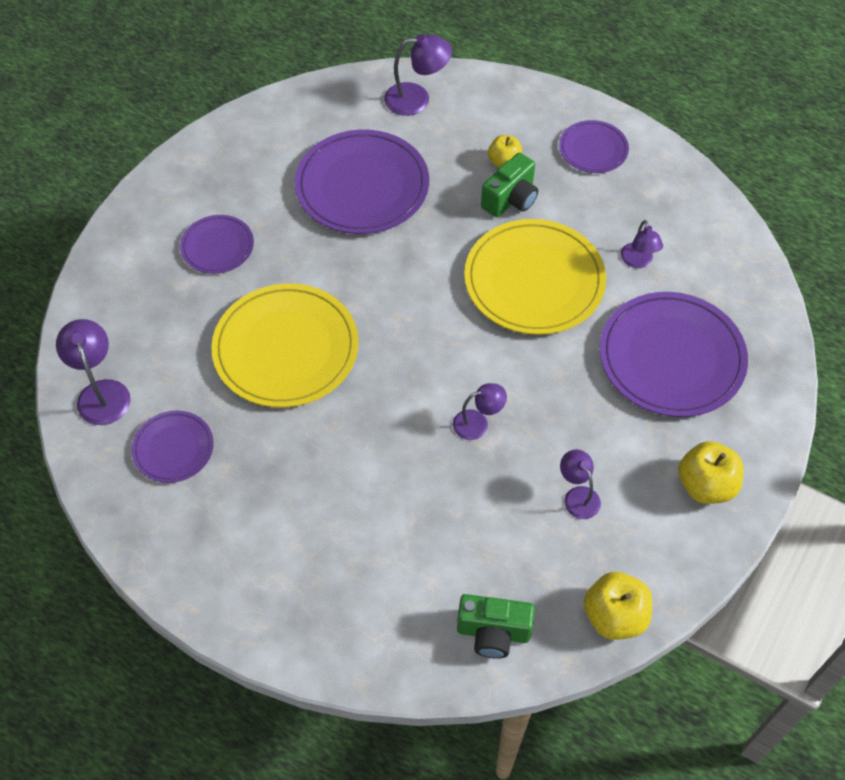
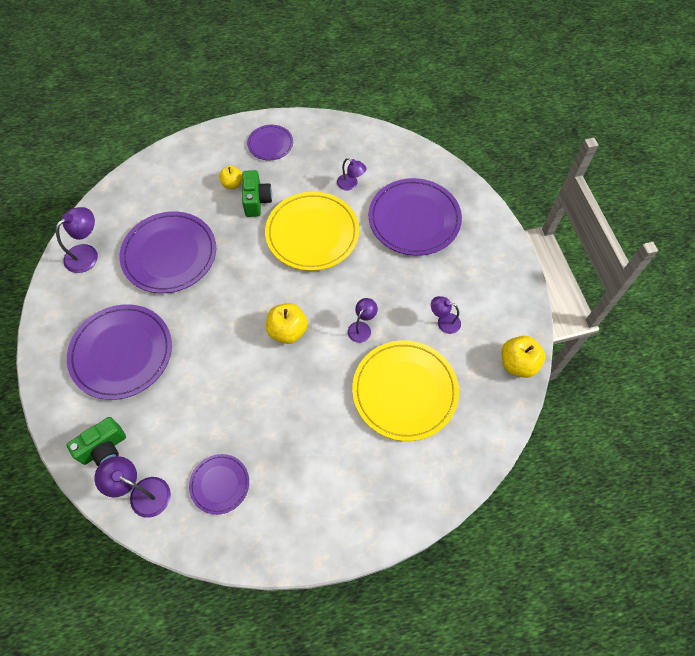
camera: 45 degrees left, 5 degrees up
purple plate [180,215,254,274] -> purple plate [67,304,172,400], size x1.89
yellow plate [211,283,359,408] -> yellow plate moved to [352,340,459,441]
purple lamp [384,34,452,116] -> purple lamp moved to [56,207,98,273]
green camera [457,594,535,659] -> green camera moved to [66,417,126,466]
yellow apple [678,441,744,504] -> yellow apple moved to [266,303,308,344]

